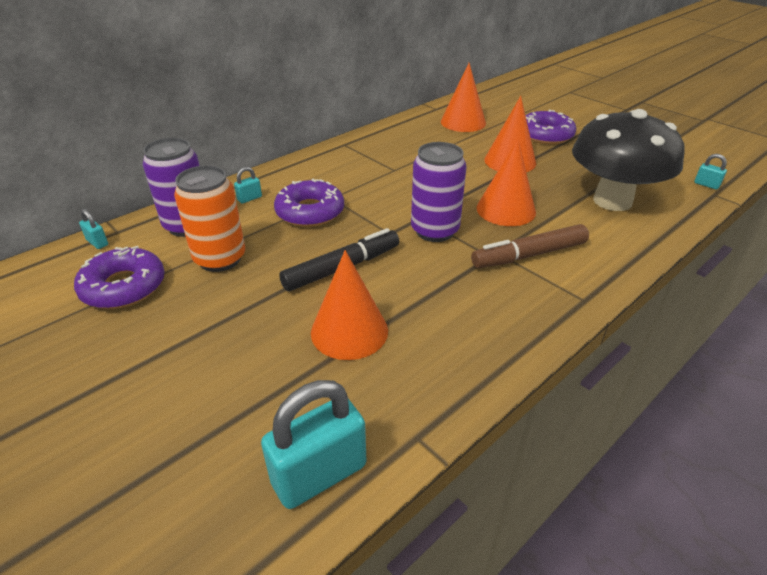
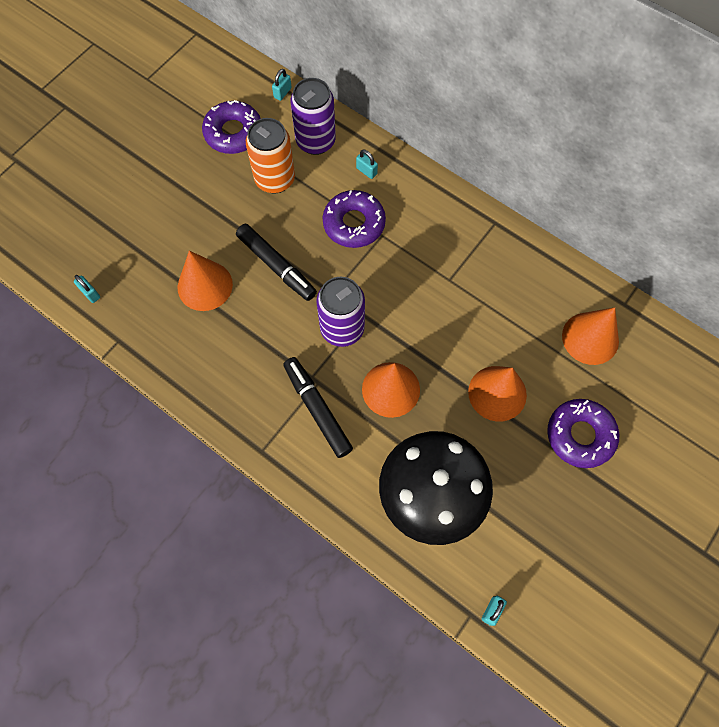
camera: 80 degrees right, 30 degrees up
turquoise padlock [261,380,366,509] -> turquoise padlock [74,275,100,303], size x0.45
brown marker [471,224,589,268] -> black marker [283,357,353,458]

